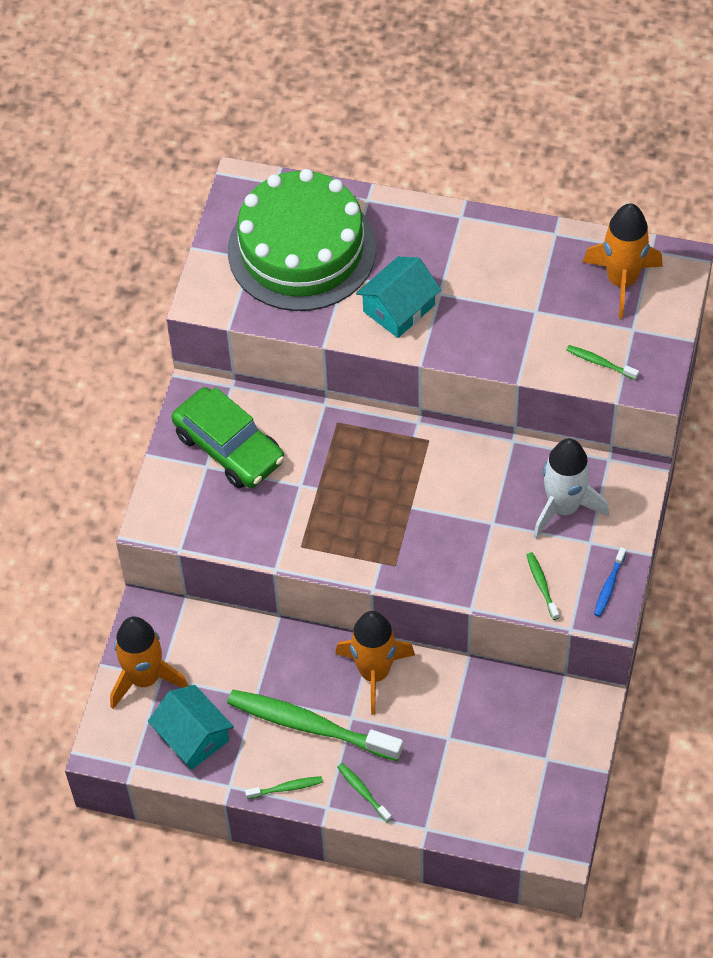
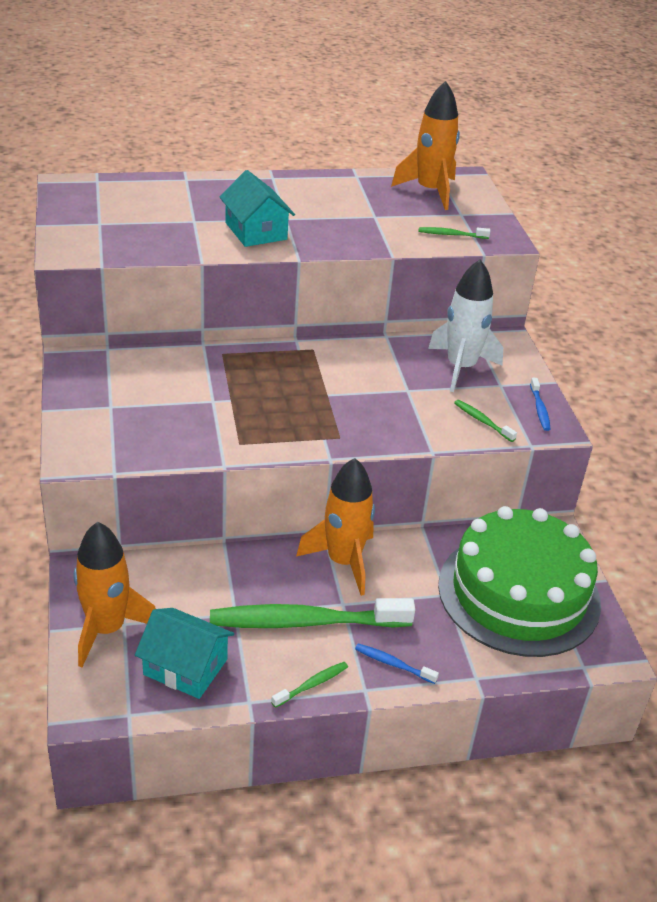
camera: 30 degrees left, 20 degrees down
green car [172,387,284,488] -> none
green cake [228,169,376,311] -> green cake moved to [438,506,601,657]
green toothbrush [338,763,392,823] -> blue toothbrush [355,644,439,684]
turquoise house [356,257,441,338] -> turquoise house turned 45 degrees counterclockwise [219,170,295,247]

